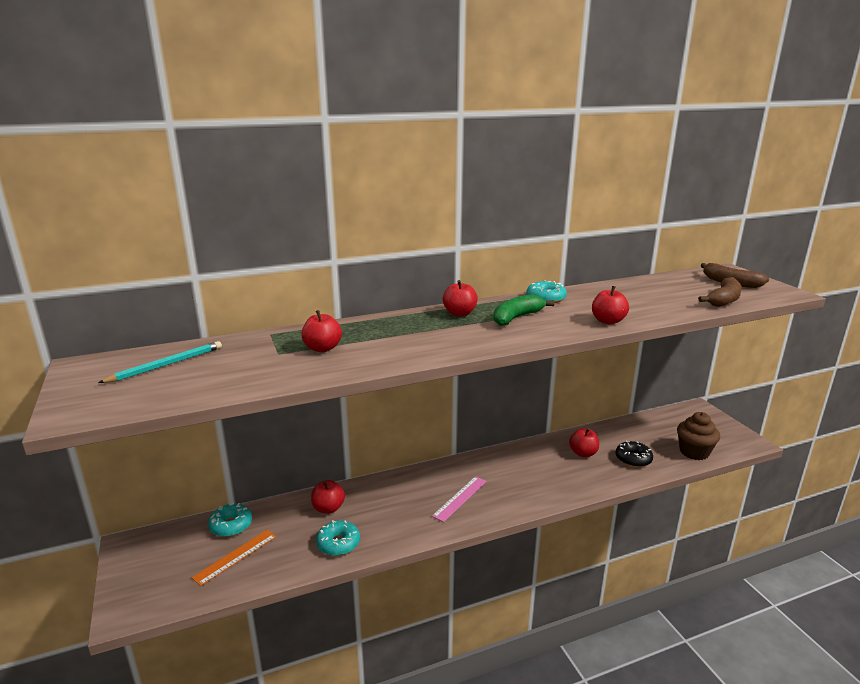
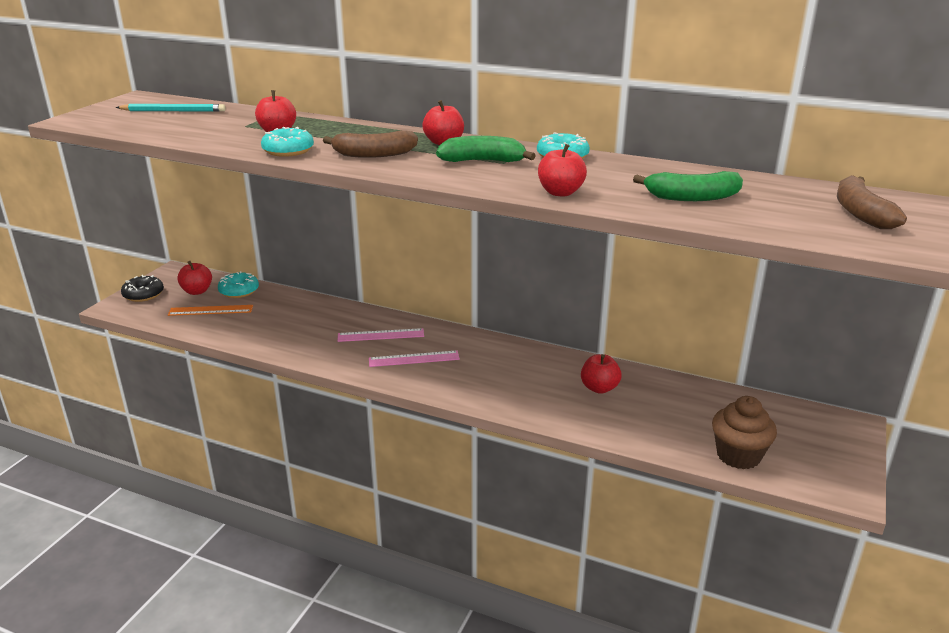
camera: 45 degrees right, 5 degrees up
red apple [311,480,345,514] -> red apple moved to [177,261,212,295]
turquoise donut [316,520,360,556] -> turquoise donut moved to [261,127,314,157]
black donut [616,441,653,467] -> black donut moved to [121,275,164,302]
brown banana [698,277,742,307] -> brown banana moved to [323,131,418,158]
none -> pink ruler [338,328,424,342]
none -> green banana [633,171,743,201]

